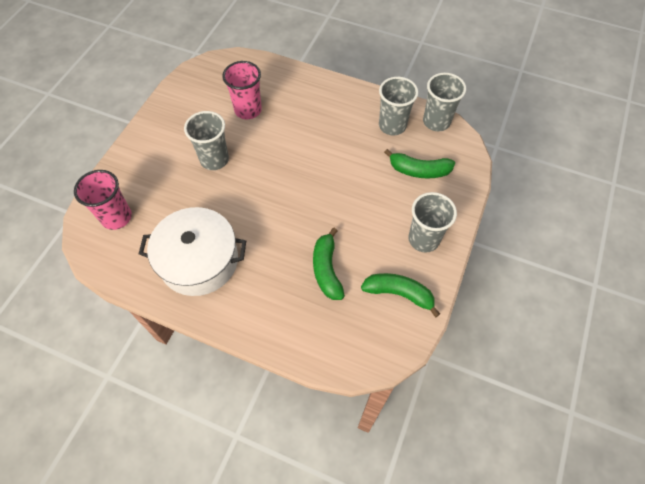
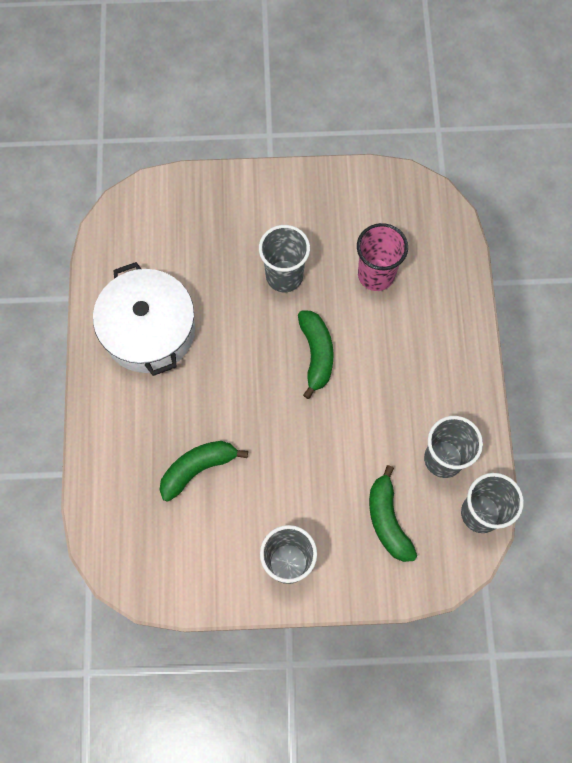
camera: 65 degrees right, 10 degrees up
pink cup [74,170,132,230] -> none
green banana [361,273,440,317] -> green banana moved to [298,311,334,399]

